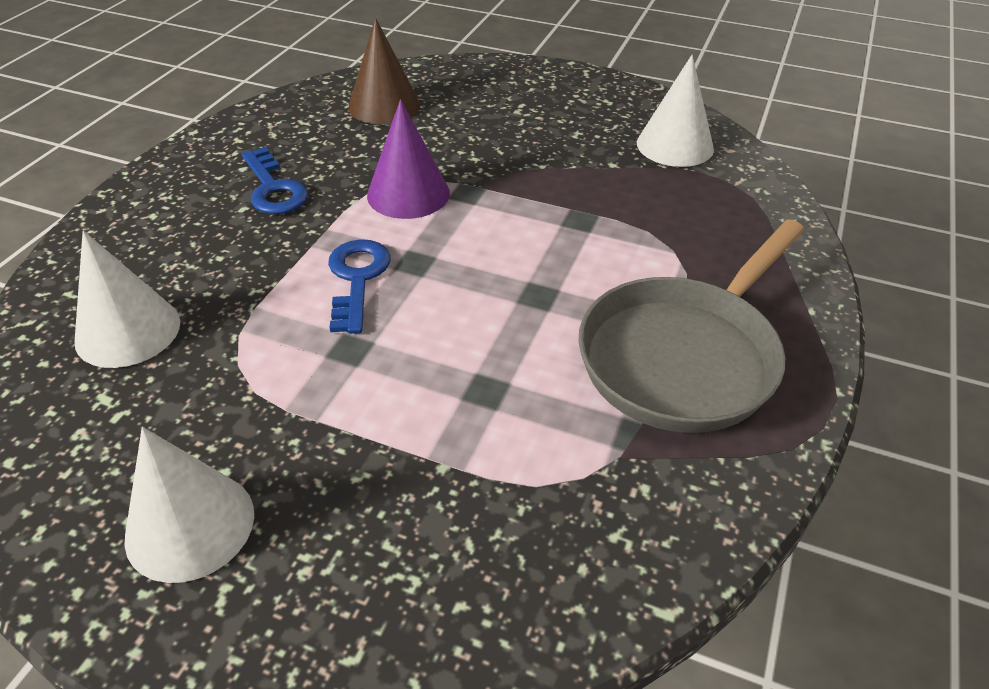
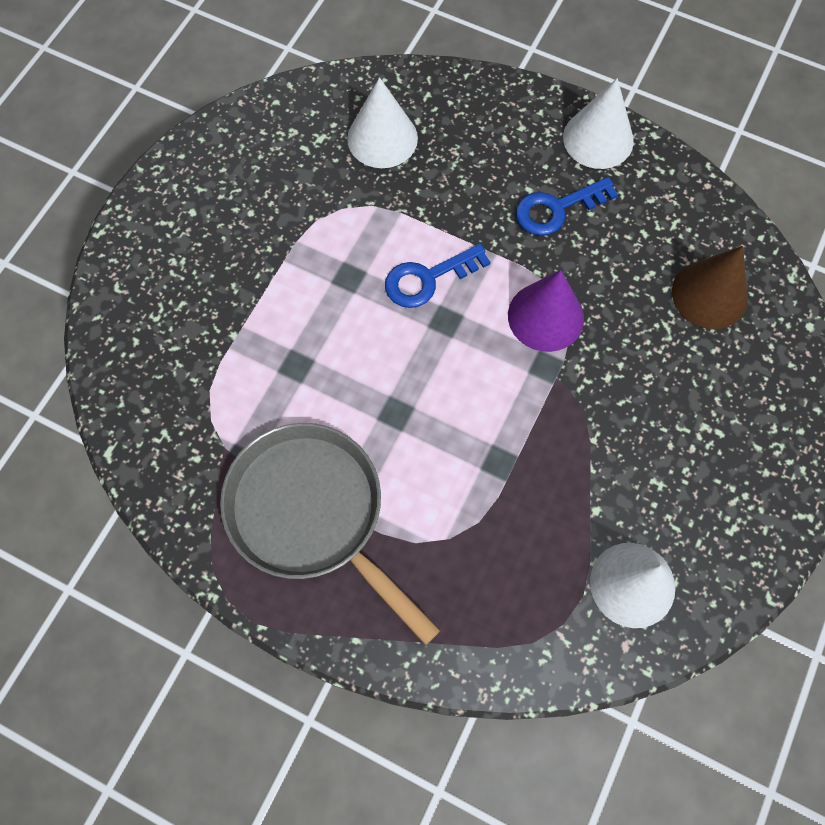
camera: 95 degrees right, 25 degrees up
white cone [124,427,254,583] -> white cone moved to [563,78,634,169]
blue key [328,239,391,334] -> blue key turned 150 degrees clockwise [385,244,490,308]

